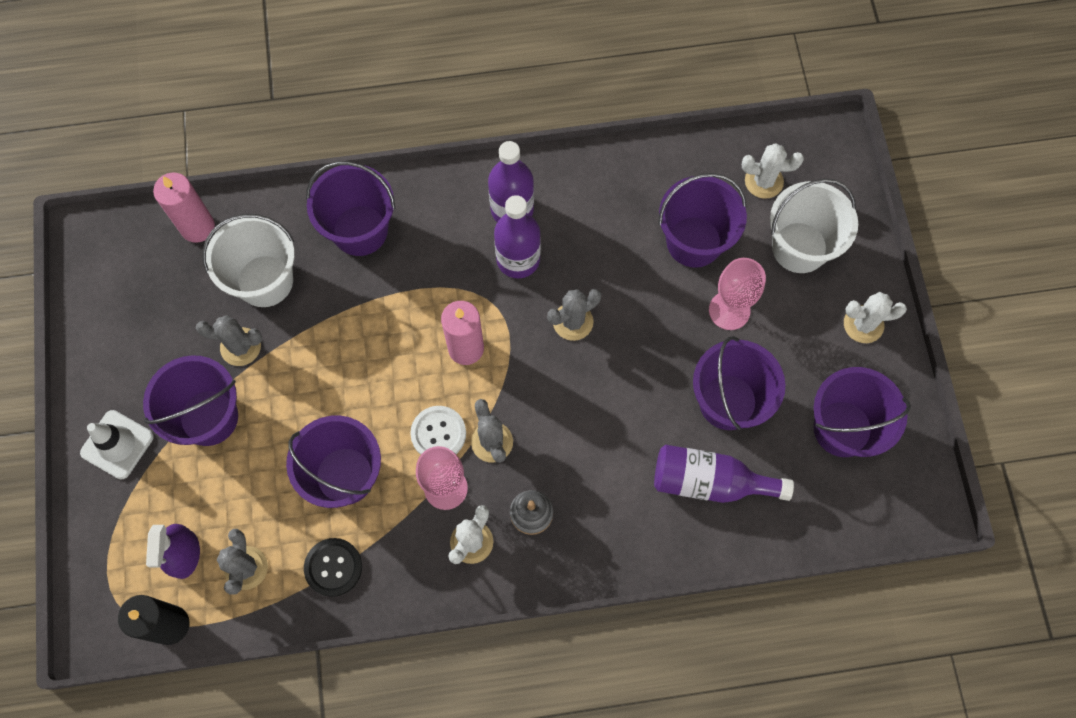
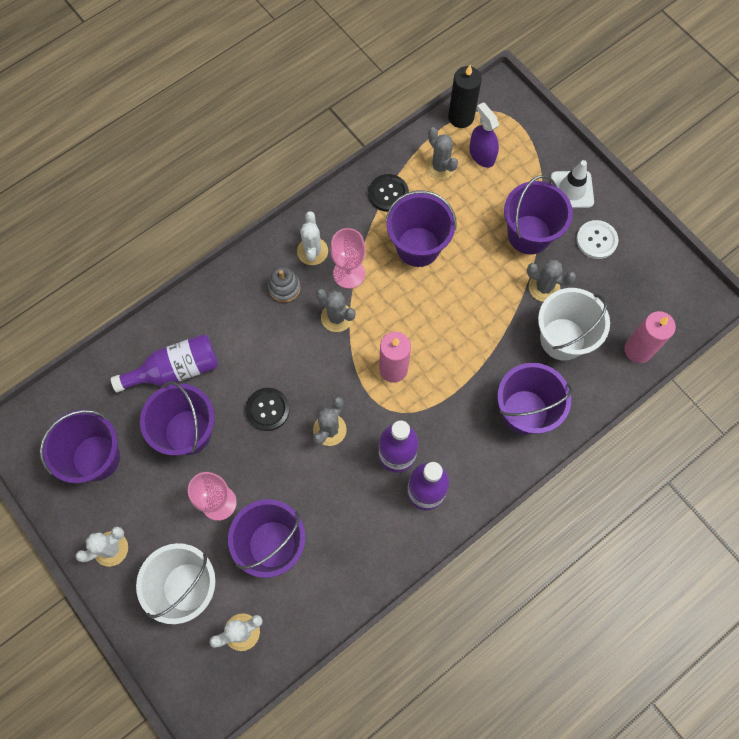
camera: 150 degrees right, 0 degrees up
grey cactus [196,315,262,366] -> grey cactus turned 45 degrees clockwise [527,260,576,302]
white button [410,406,466,455] -> white button moved to [576,220,618,259]
none -> black button [245,388,290,431]

